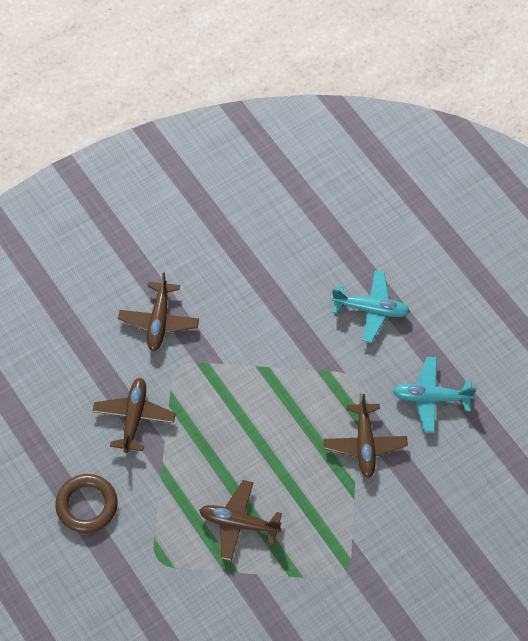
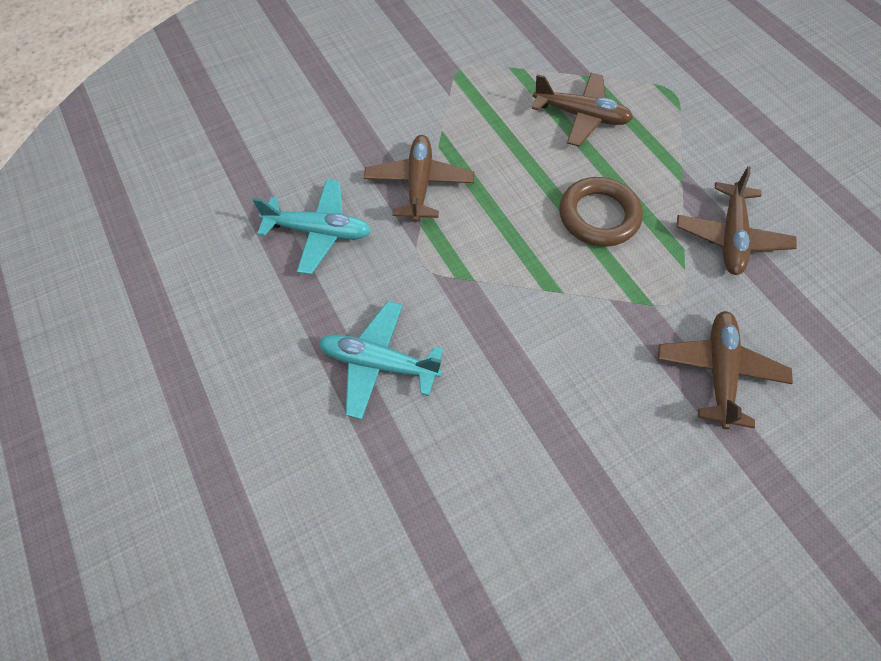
camera: 175 degrees left, 0 degrees up
brown ring [55,474,118,533] -> brown ring moved to [559,177,643,247]

